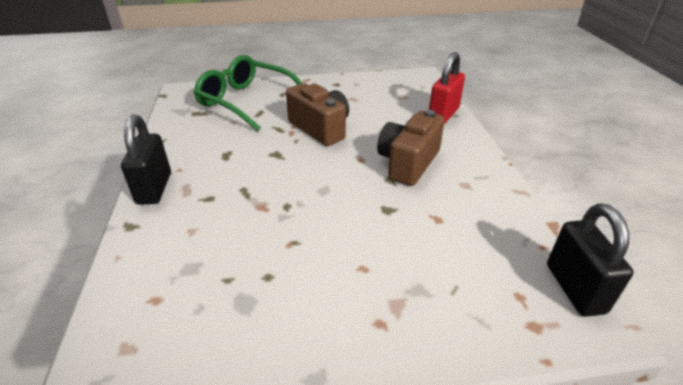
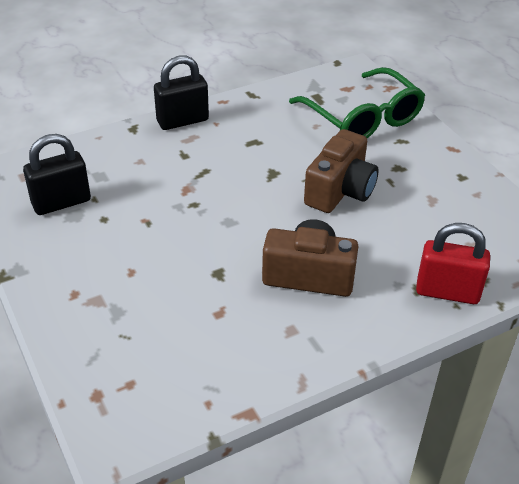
camera: 70 degrees right, 5 degrees up
green glasses [194,55,302,131] -> green glasses turned 135 degrees clockwise [289,67,425,138]
black padlock [547,204,634,317] -> black padlock moved to [23,134,91,215]

